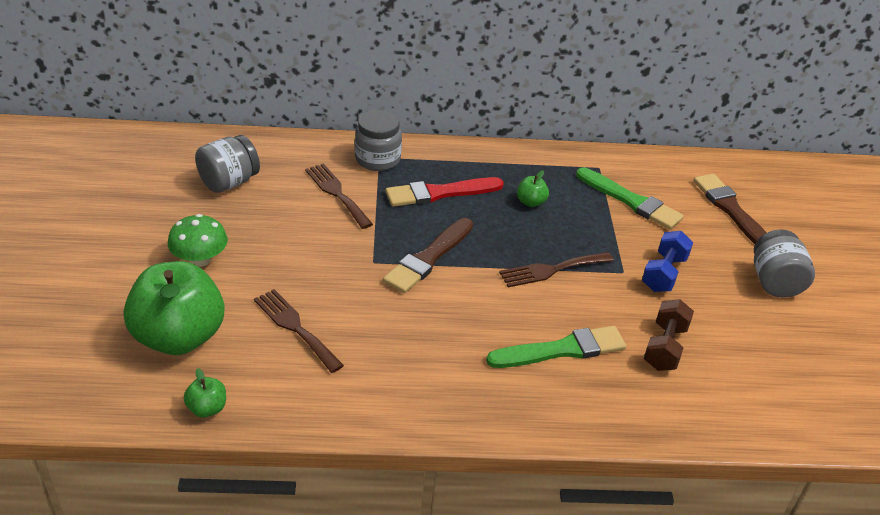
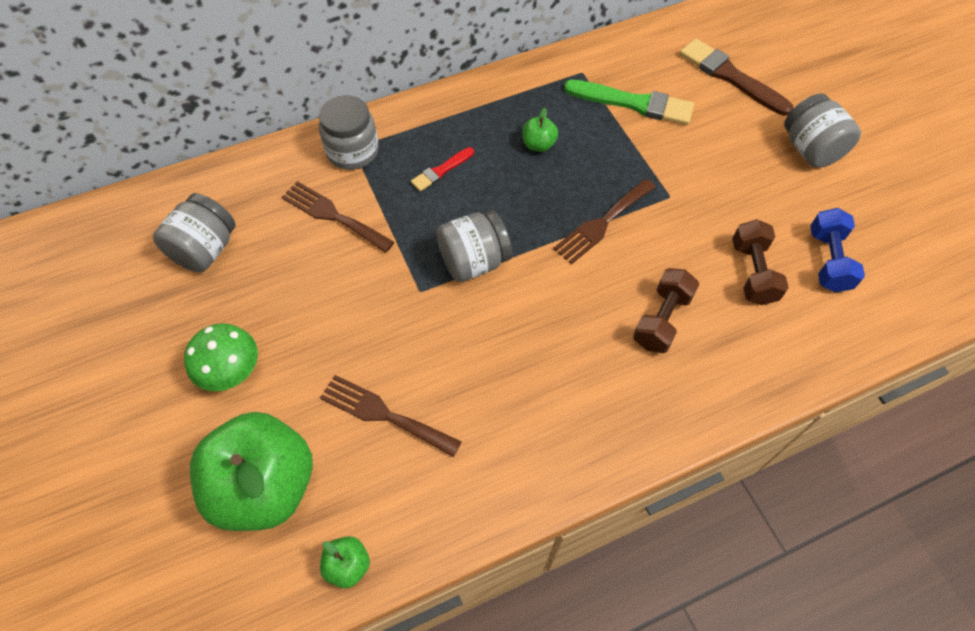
camera: 20 degrees left, 20 degrees up
brown brush [383,218,473,293] -> grey jar [436,210,512,282]
red brush [385,177,504,207] -> red brush [411,147,474,192], size x0.54
green brush [486,326,626,368] -> brown dumbbell [633,268,699,353]
blue dumbbell [642,231,693,292] -> blue dumbbell moved to [810,208,865,292]

